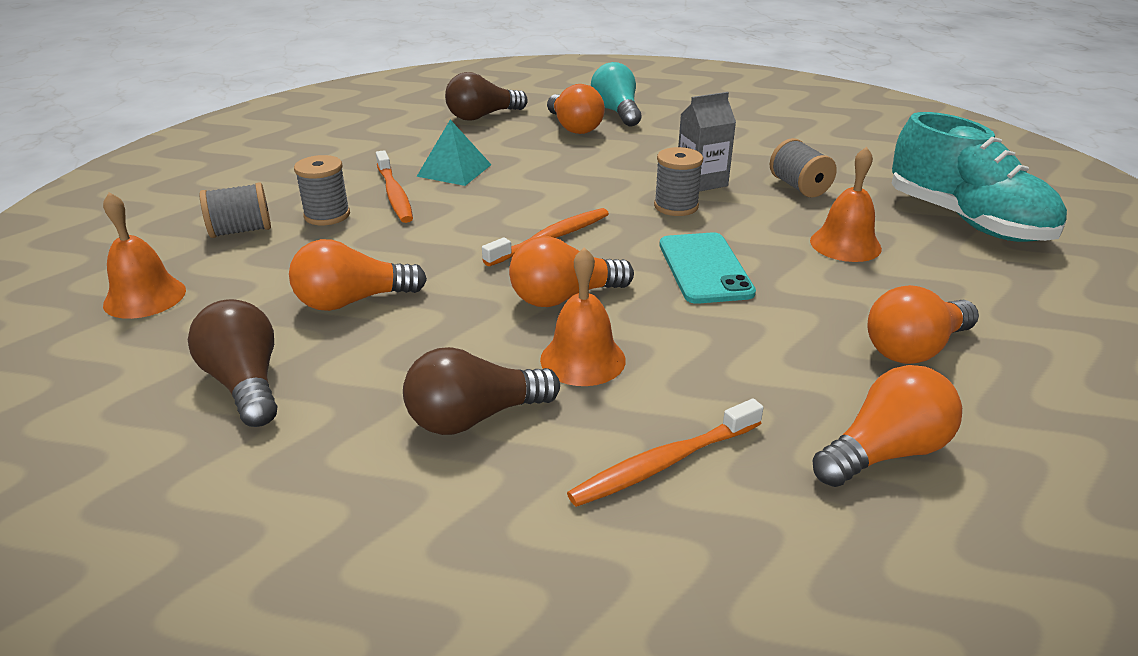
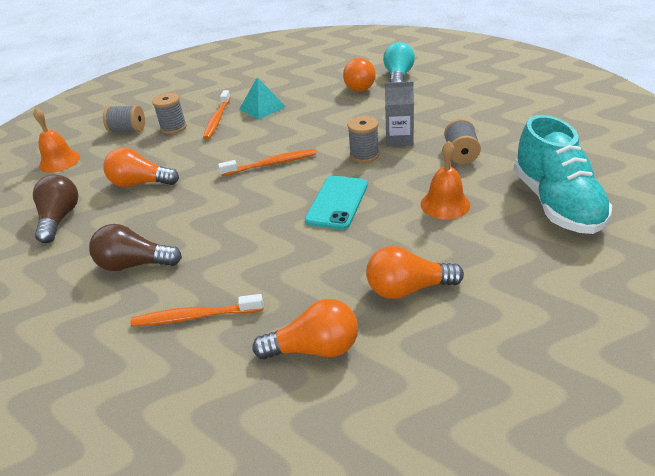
camera: 30 degrees right, 5 degrees up
brown light bulb [445,72,528,121] -> none
orange light bulb [509,236,634,307] -> none
orange bell [540,247,626,386] -> none

